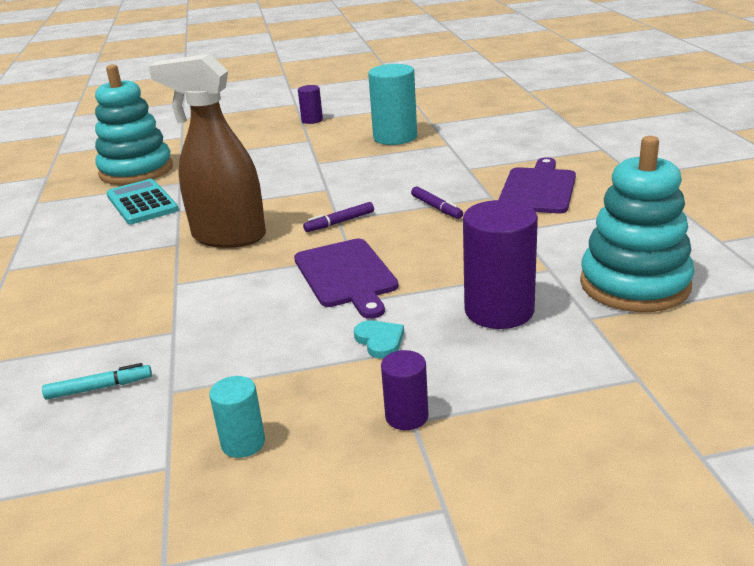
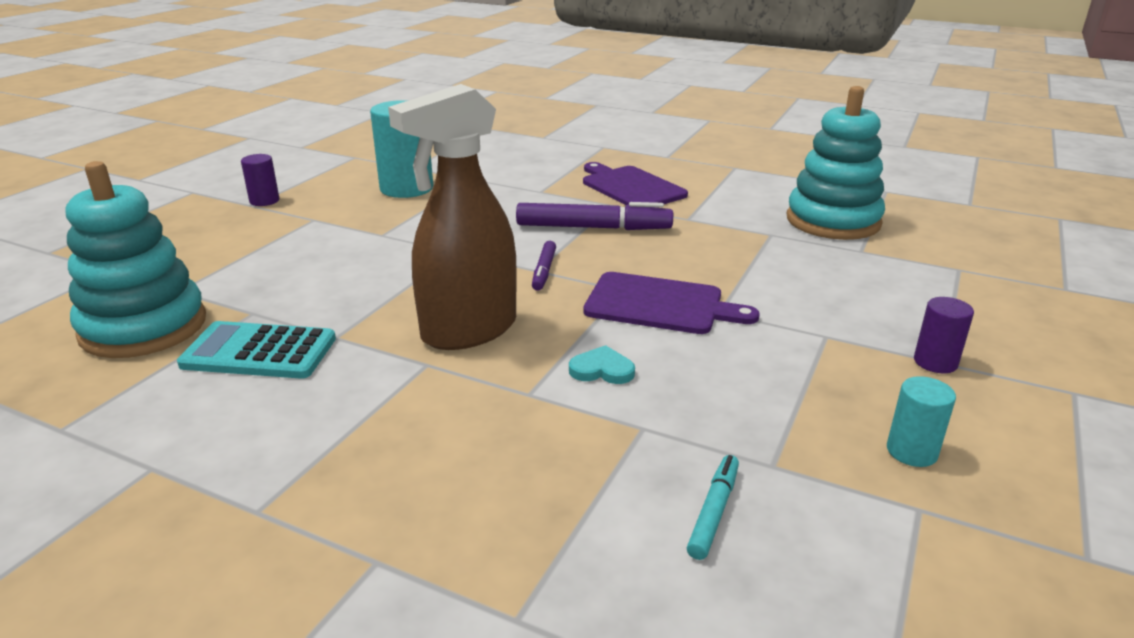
camera: 55 degrees left, 0 degrees up
turquoise heart [354,320,404,358] -> turquoise heart moved to [569,345,635,384]
purple marker [411,187,463,219] -> purple marker [516,202,673,230], size x1.90
purple cylinder [463,200,538,329] -> none

